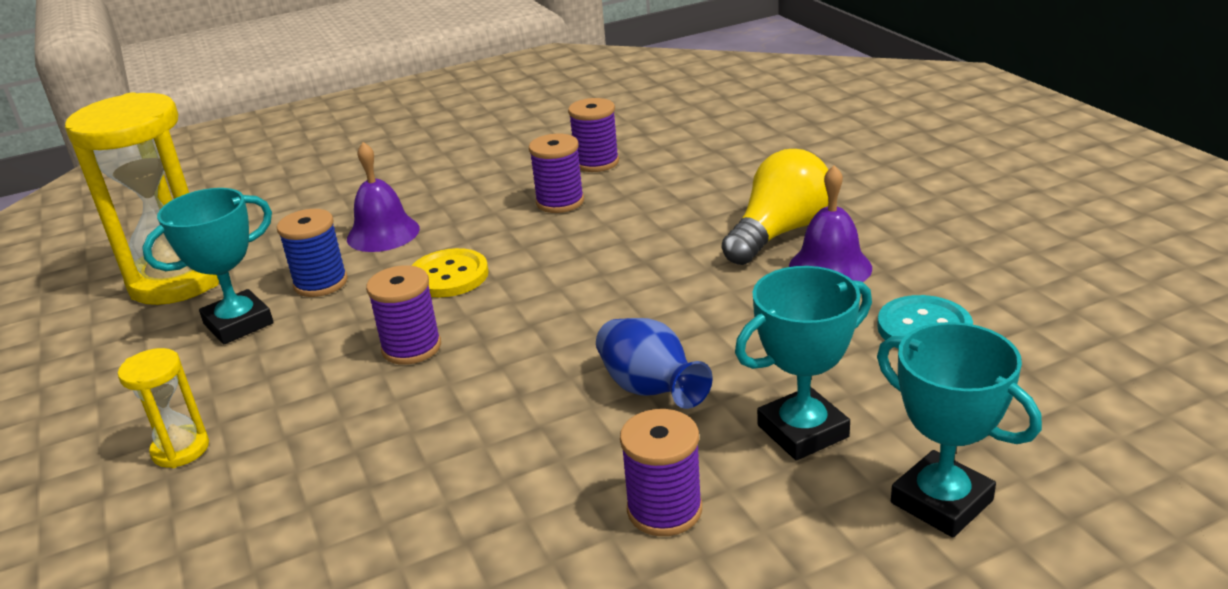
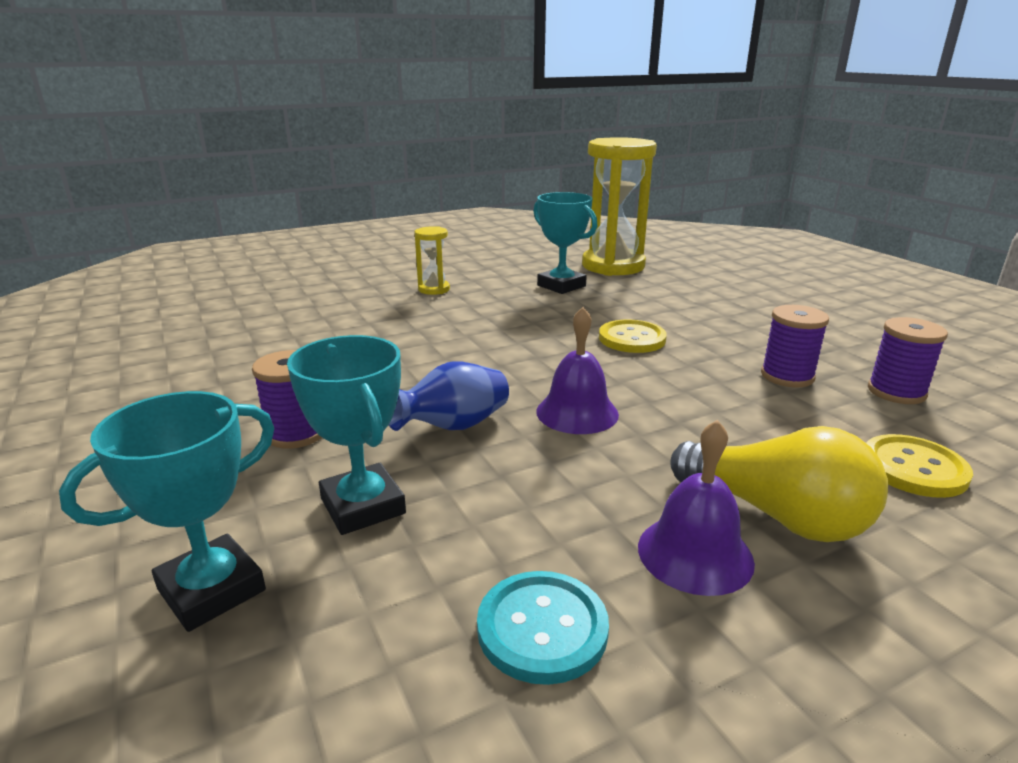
camera: 85 degrees right, 5 degrees down
blue spool [277,209,348,297] -> none
purple bell [347,142,420,252] -> purple bell moved to [536,307,619,434]
purple spool [366,265,441,365] -> none
none -> yellow button [866,434,973,498]

